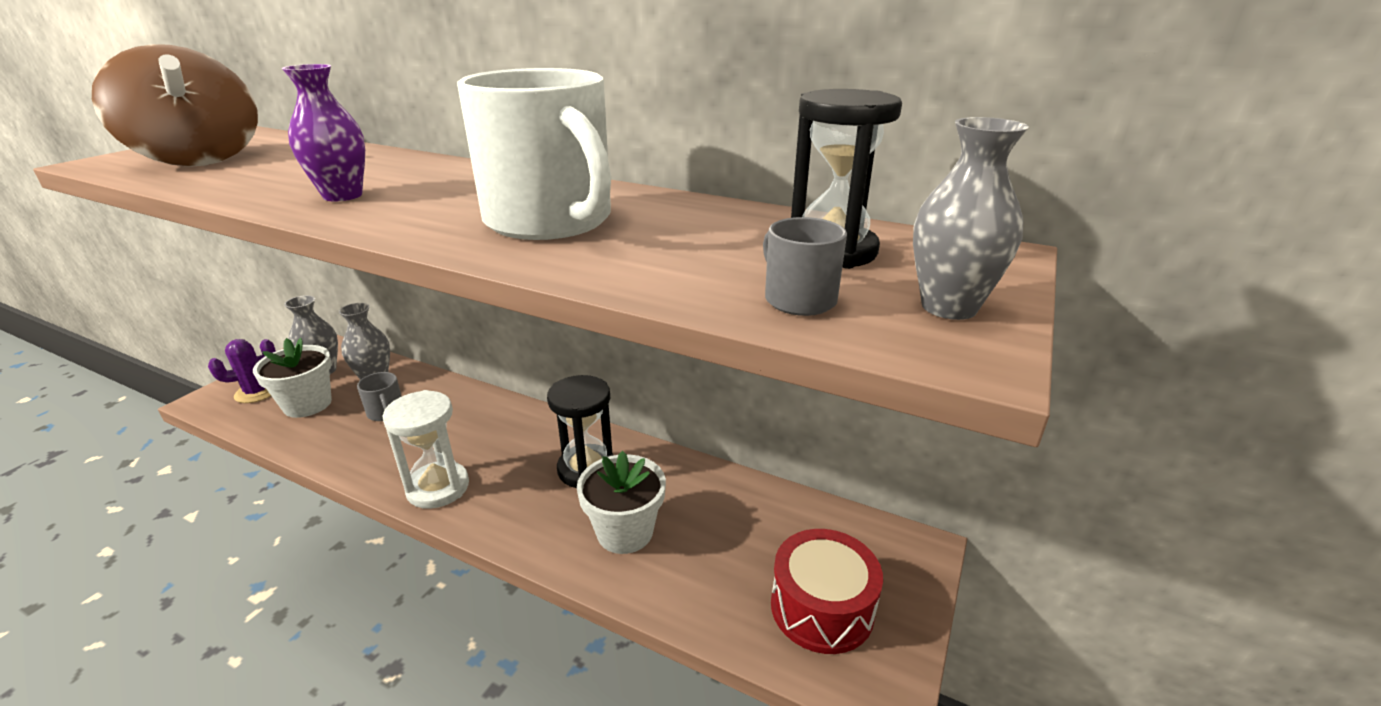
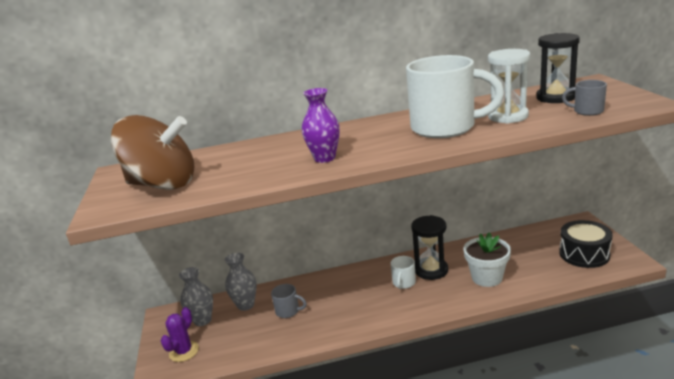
camera: 35 degrees left, 5 degrees down
white flower pot [253,338,332,418] -> none
white hourglass [382,390,469,509] -> white hourglass moved to [488,49,531,124]
red drum [771,529,883,654] -> black drum [559,220,613,268]
grey vase [913,117,1029,320] -> none
none -> white mug [390,256,416,289]

